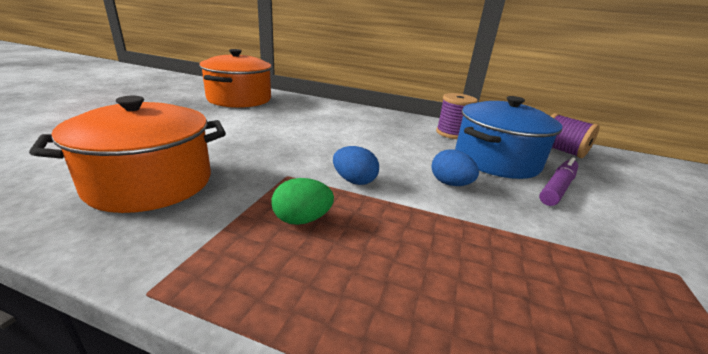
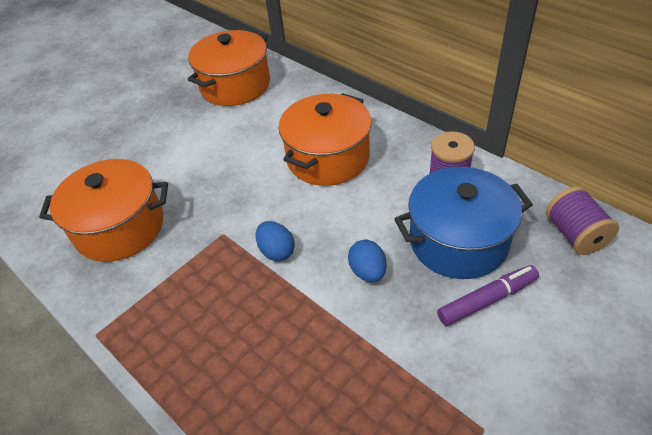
camera: 30 degrees right, 20 degrees up
green egg [272,178,334,225] -> none
none -> orange pot [278,93,372,186]

